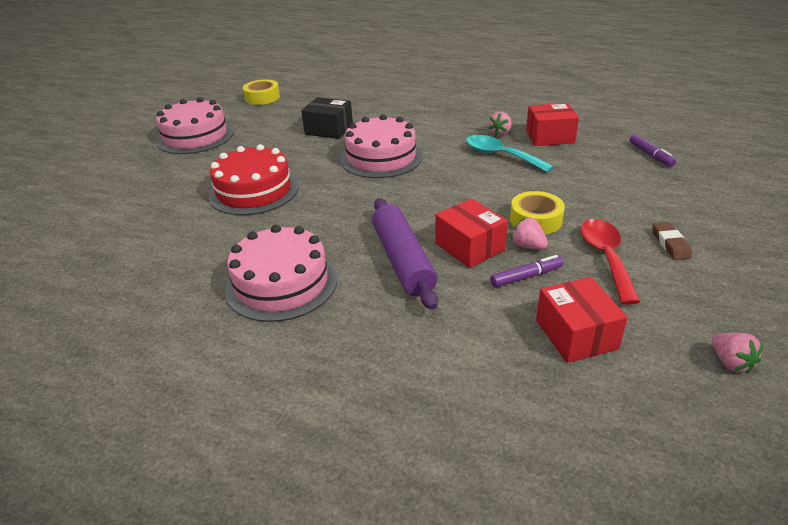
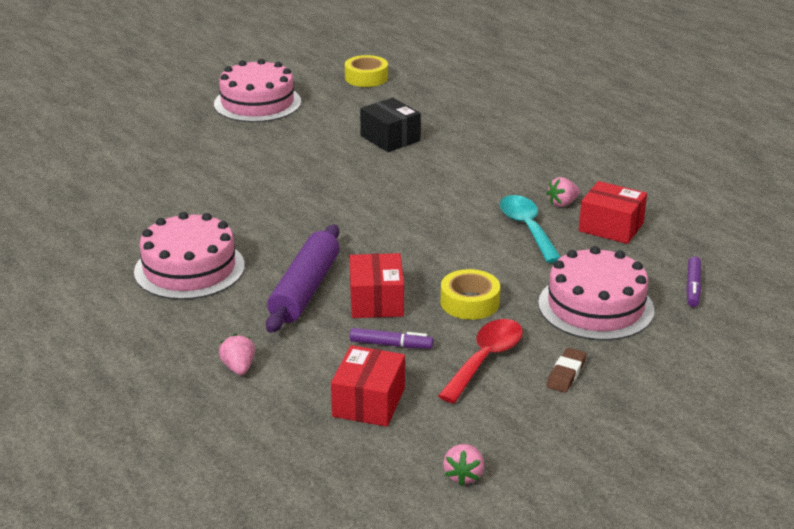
camera: 30 degrees right, 5 degrees down
red cake [209,144,299,215] -> none
pink cake [340,114,423,178] -> pink cake moved to [538,246,654,340]
pink strawberry [511,218,548,249] -> pink strawberry moved to [219,334,255,375]

